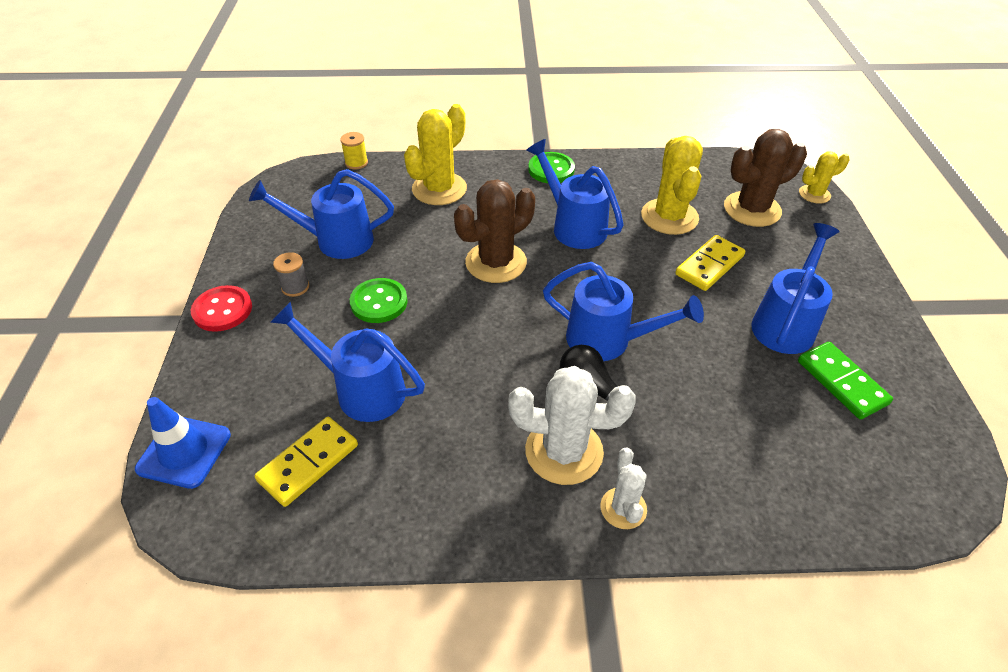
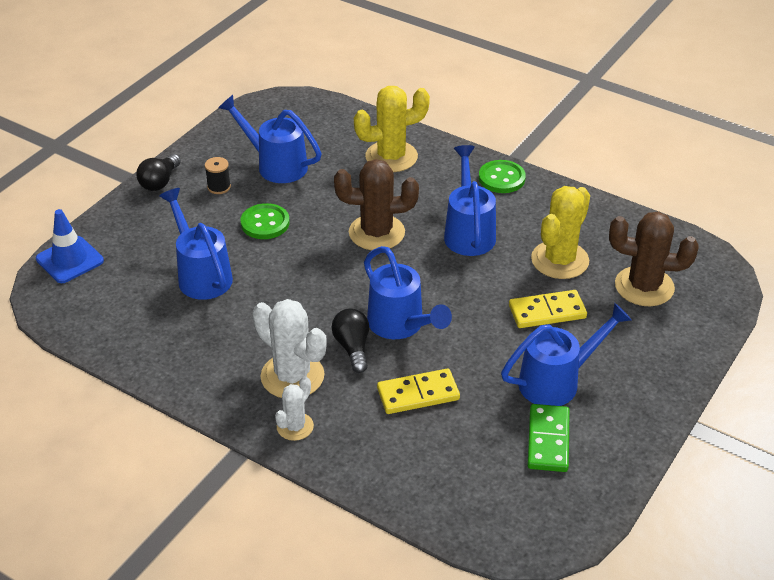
camera: 35 degrees right, 5 degrees down
red button [191,285,252,332] -> black light bulb [136,154,181,191]
yellow domino [254,417,358,507] -> yellow domino moved to [377,368,460,414]
grey spool [273,252,309,297] -> black spool [205,157,231,194]
yellow spool [340,132,368,170] -> none
yellow cactus [799,152,849,204] -> none

